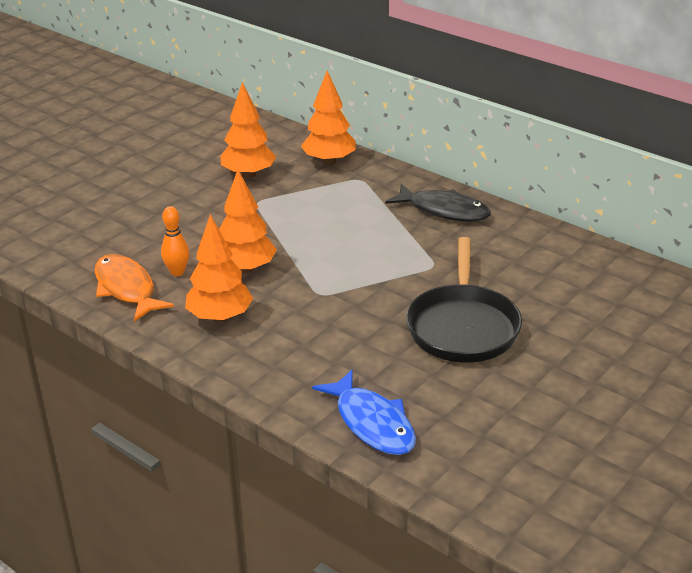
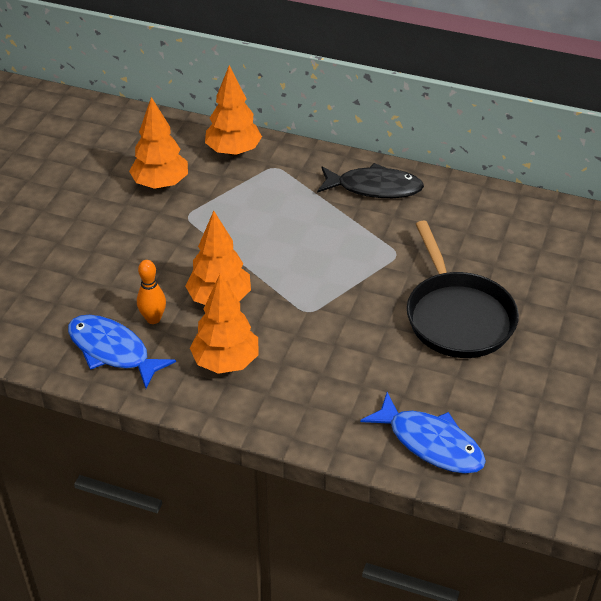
camera: 20 degrees left, 10 degrees up
orange fish [94,254,174,322] -> blue fish [68,315,176,389]

